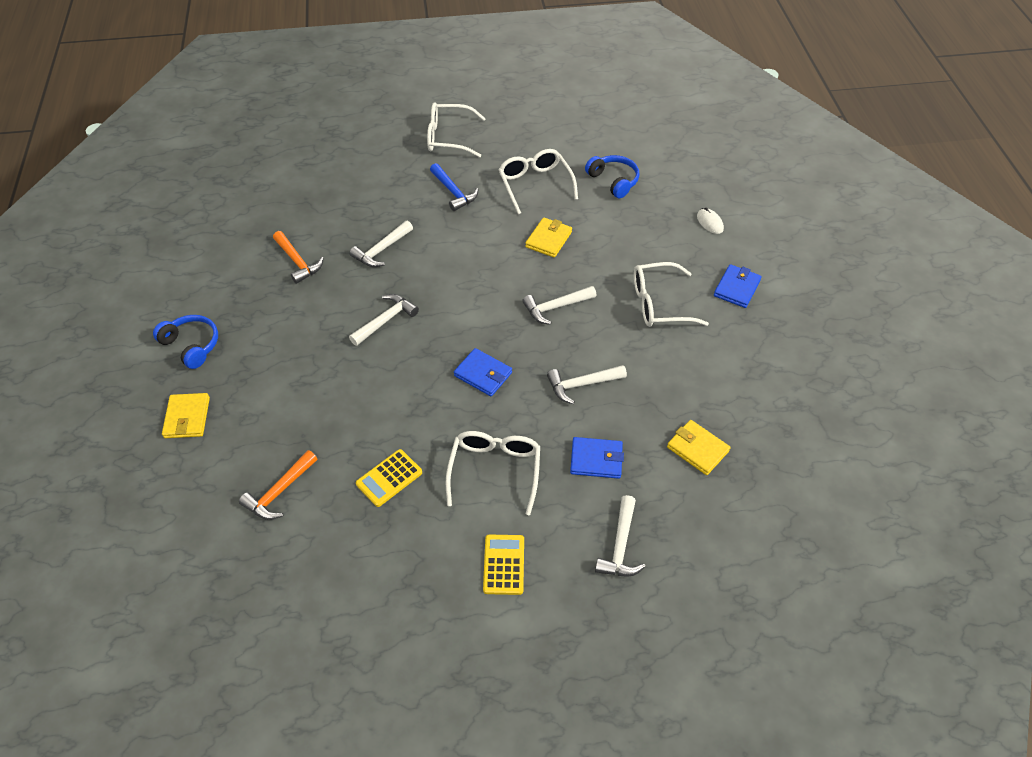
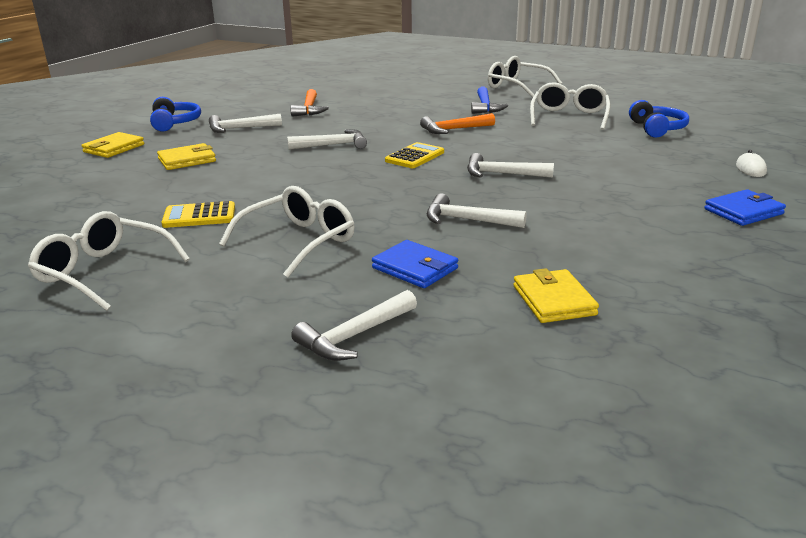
camera: 35 degrees right, 25 degrees down
orange hammer [239,450,317,520] -> orange hammer moved to [420,113,495,134]
white hammer [350,221,413,267] -> white hammer moved to [209,114,282,133]
blue wallet [454,348,512,396] -> none
yellow calculator [483,535,524,595] -> yellow calculator moved to [385,142,444,168]
yellow wallet [525,217,572,258] -> yellow wallet moved to [157,143,216,170]
white glasses [634,262,709,327] -> white glasses moved to [28,211,190,311]

